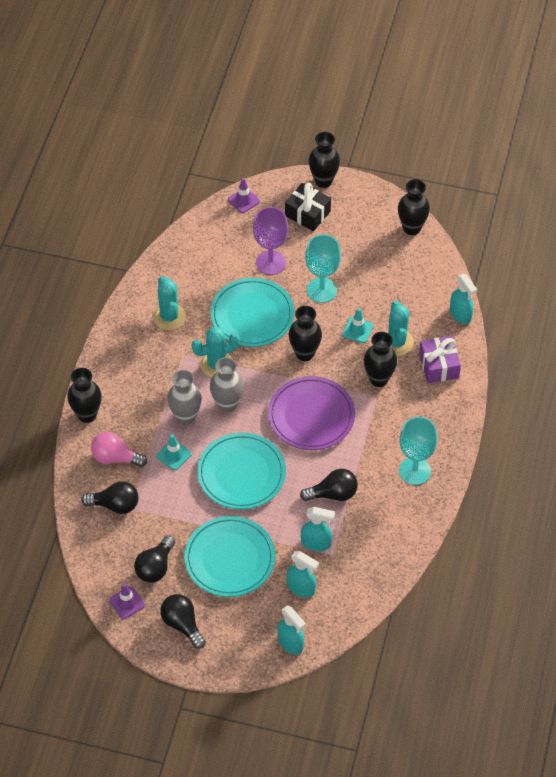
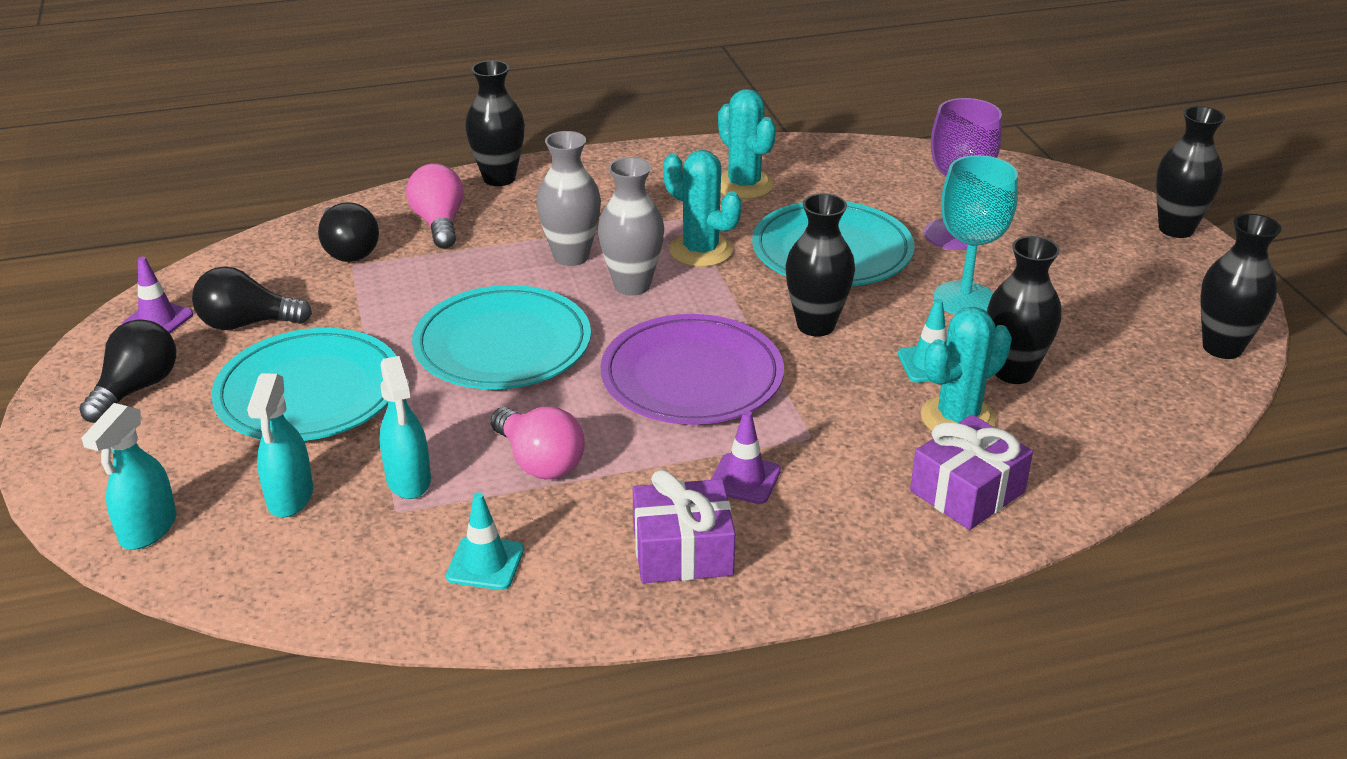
camera: 60 degrees right, 20 degrees down
turquoise cactus [153,276,186,330] -> turquoise cactus turned 75 degrees counterclockwise [718,89,776,199]
turquoise traffic cone [157,434,192,470] -> turquoise traffic cone moved to [446,492,524,590]
purple traffic cone [228,178,260,213] -> purple traffic cone moved to [711,410,781,504]
black gift [285,183,331,231] -> none
black light bulb [300,469,358,501] -> pink light bulb [490,406,585,479]
black vase [364,332,397,387] -> black vase moved to [987,236,1062,384]
turquoise goblet [399,417,438,485] -> purple gift [633,470,735,583]
turquoise spray bottle [450,274,477,324] -> none

